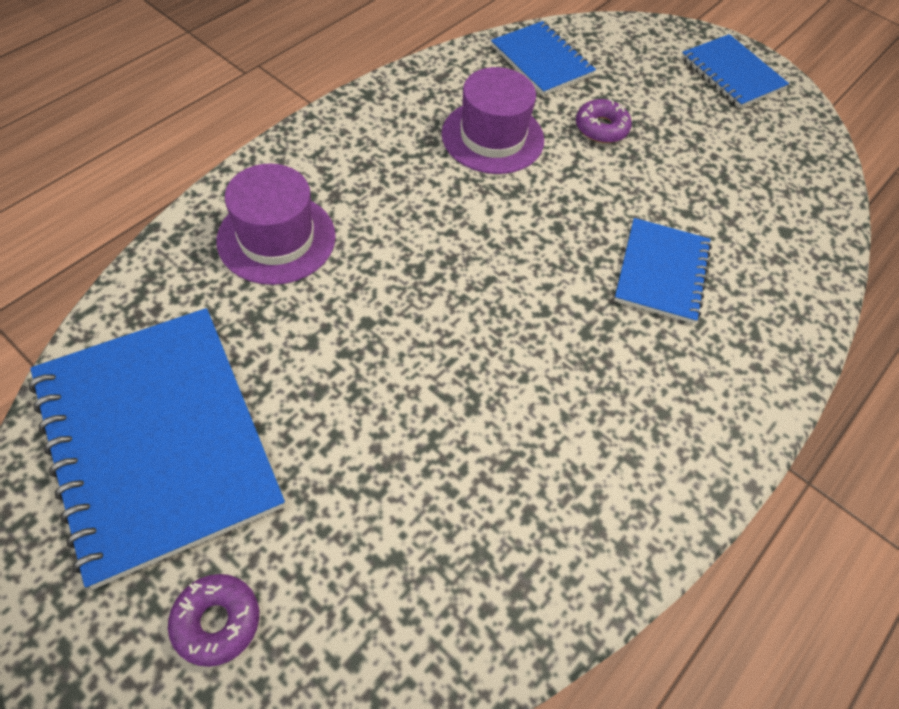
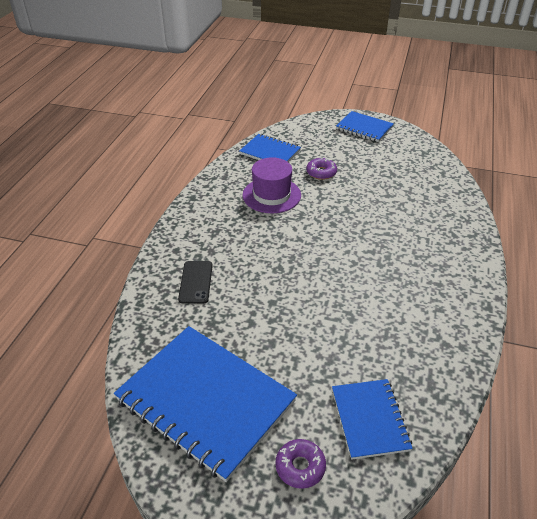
camera: 20 degrees left, 15 degrees down
purple hat [216,164,336,285] -> black phone [178,261,213,304]
blue notebook [614,218,712,324] -> blue notebook moved to [332,379,413,460]

